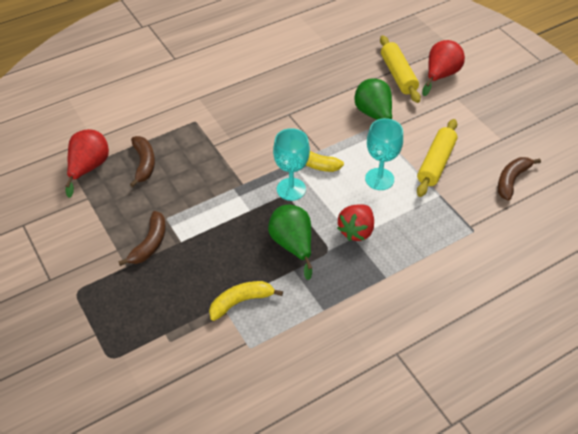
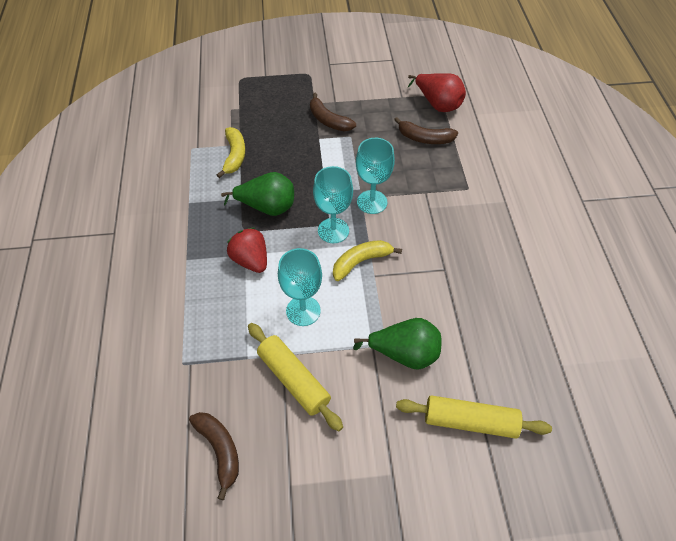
camera: 115 degrees right, 5 degrees up
red pear [422,40,465,96] -> none
none -> turquoise goblet [356,138,395,214]

